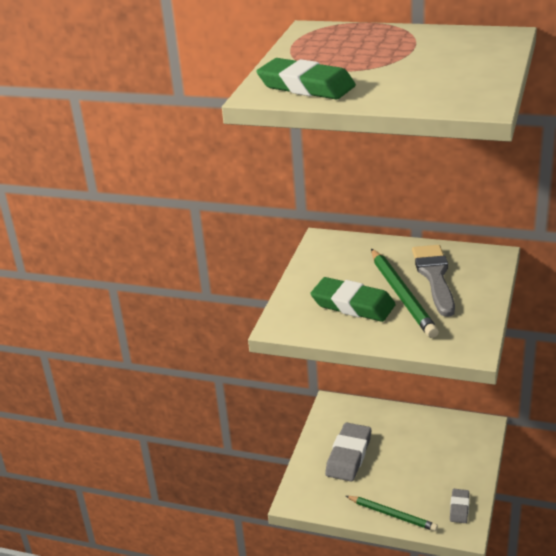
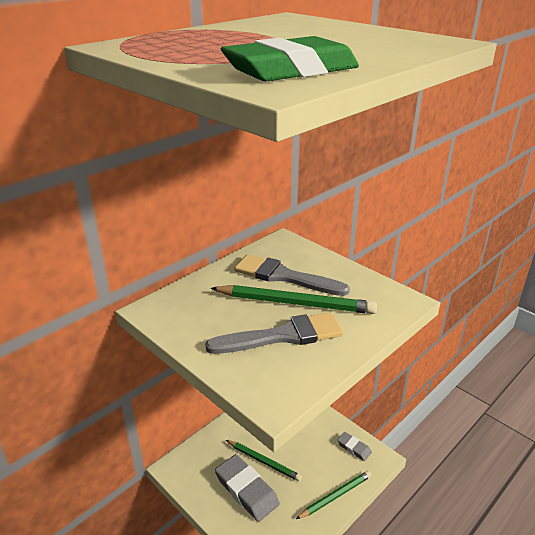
camera: 65 degrees left, 0 degrees up
green eraser [310,277,396,322] -> grey brush [205,312,343,354]
none -> green pencil [226,440,302,481]

